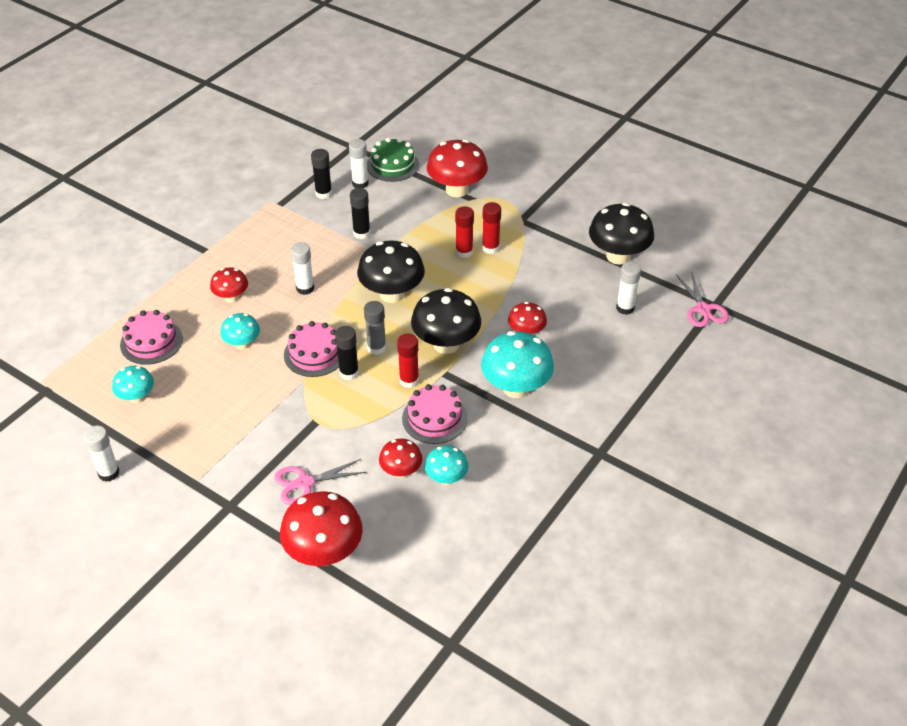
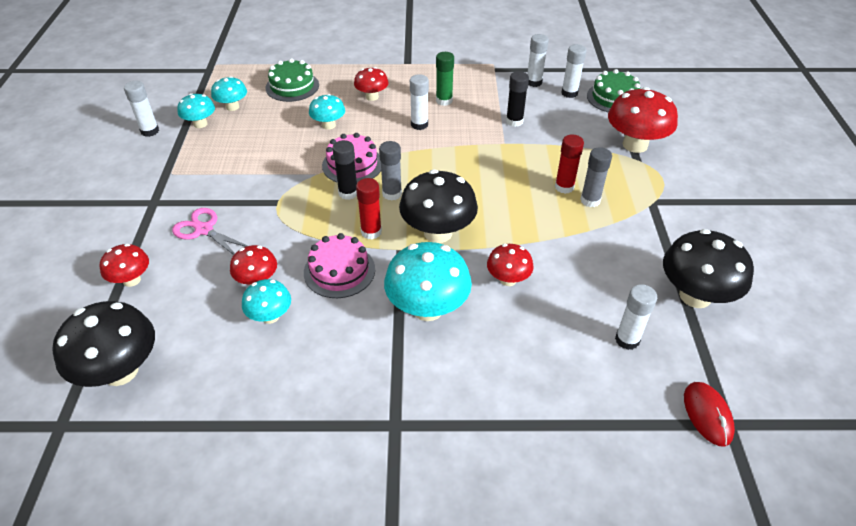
camera: 55 degrees right, 0 degrees up
pink cake [120,310,183,365] -> green cake [266,58,319,102]
red mushroom [280,491,363,566] -> red mushroom [100,244,149,287], size x0.56
black glue stick [311,149,332,199] -> white glue stick [527,34,549,87]
black mushroom [357,240,425,303] -> black mushroom moved to [52,301,155,387]
red glue stick [482,202,501,254] -> grey glue stick [580,147,612,207]
pink scissors [676,271,729,327] -> red mouse [684,382,735,447]
none -> turquoise mushroom [177,93,215,128]
none -> green glue stick [436,52,454,106]

